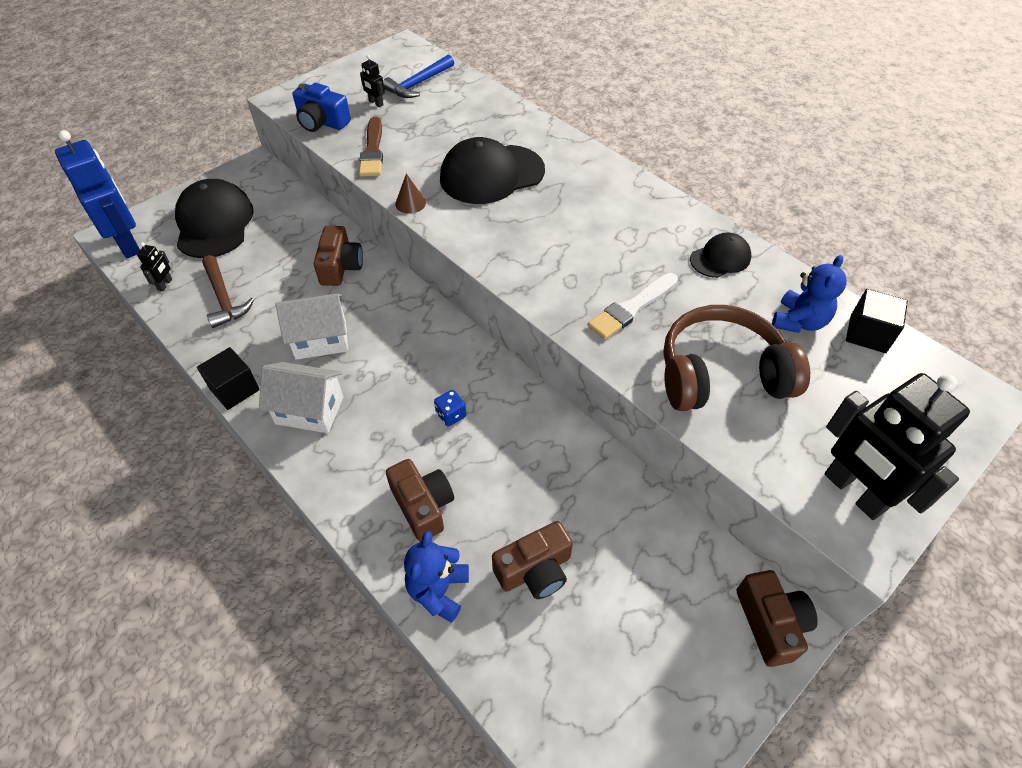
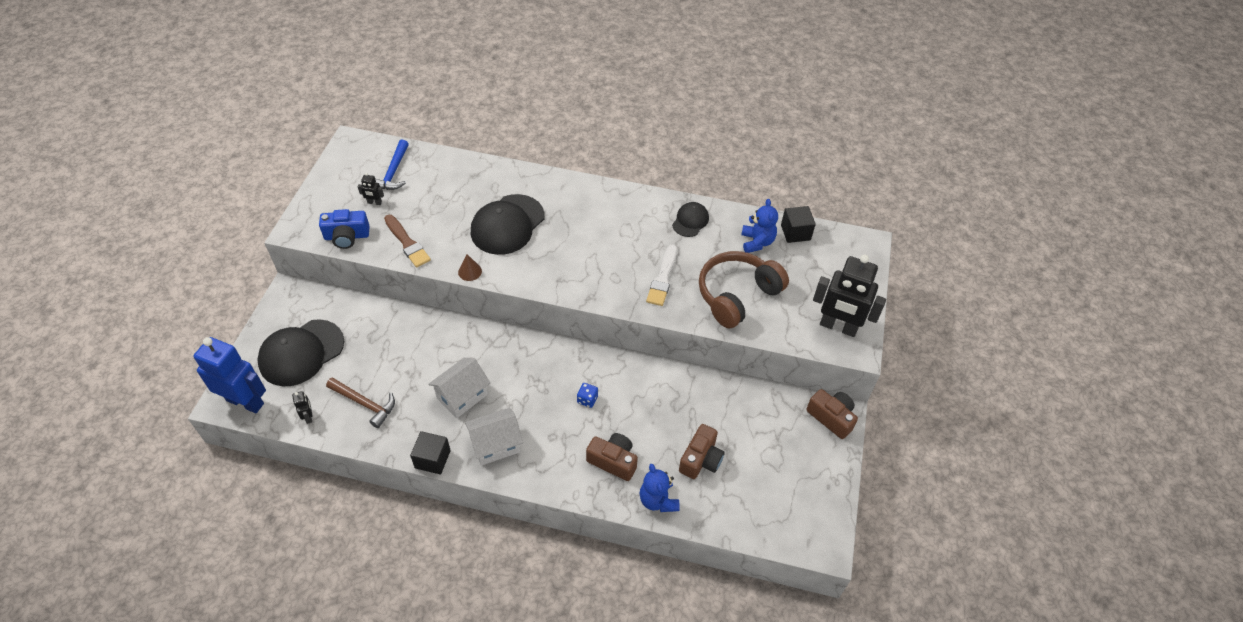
camera: 35 degrees left, 0 degrees up
black cap [175,179,254,258] -> black cap turned 90 degrees counterclockwise [257,319,344,386]
brown camera [314,226,363,286] -> none

